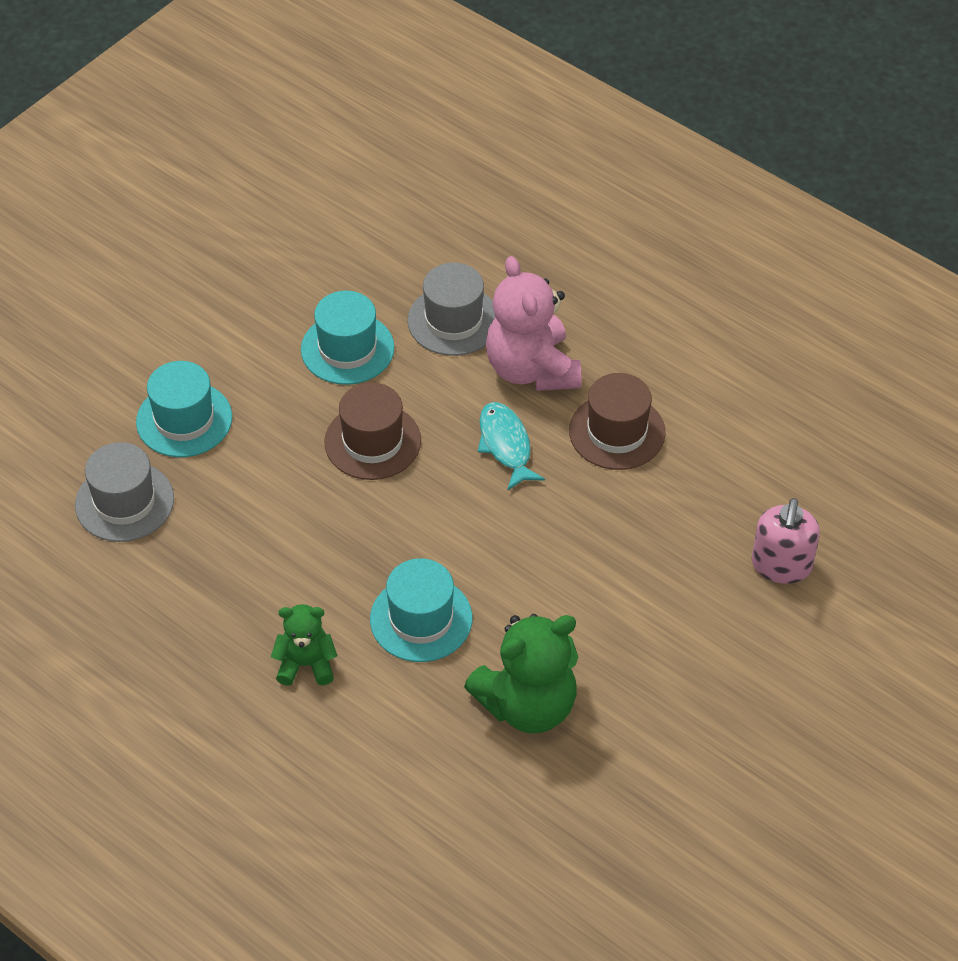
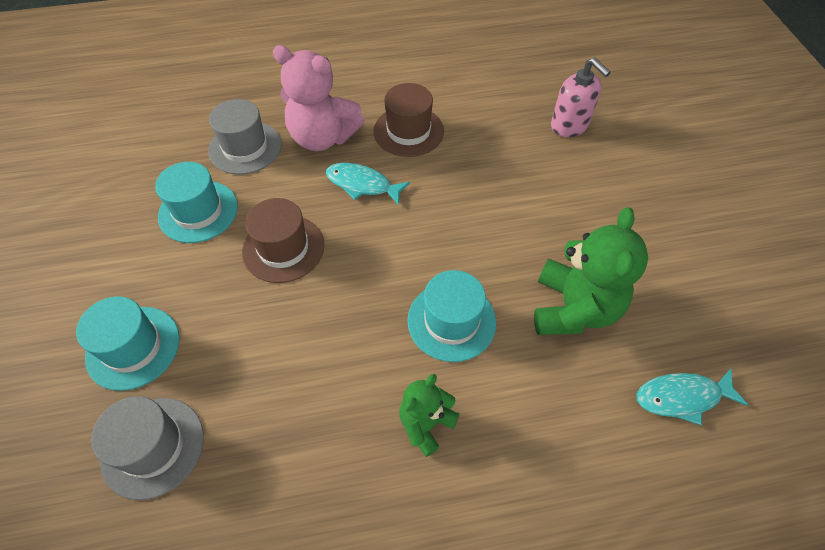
camera: 50 degrees left, 5 degrees up
none -> turquoise fish [637,369,748,425]

